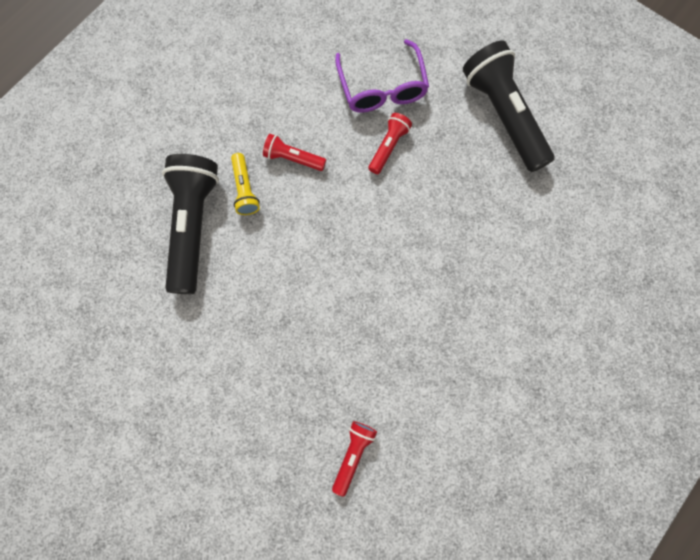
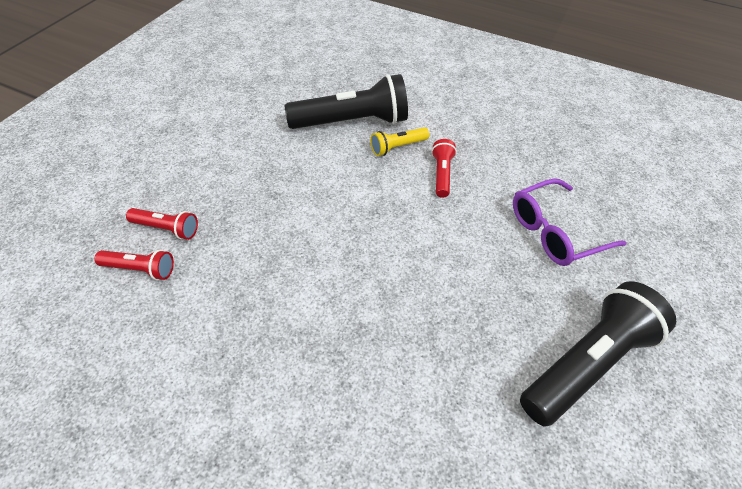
camera: 75 degrees right, 25 degrees down
red flashlight [368,113,412,174] -> red flashlight moved to [126,208,198,240]

